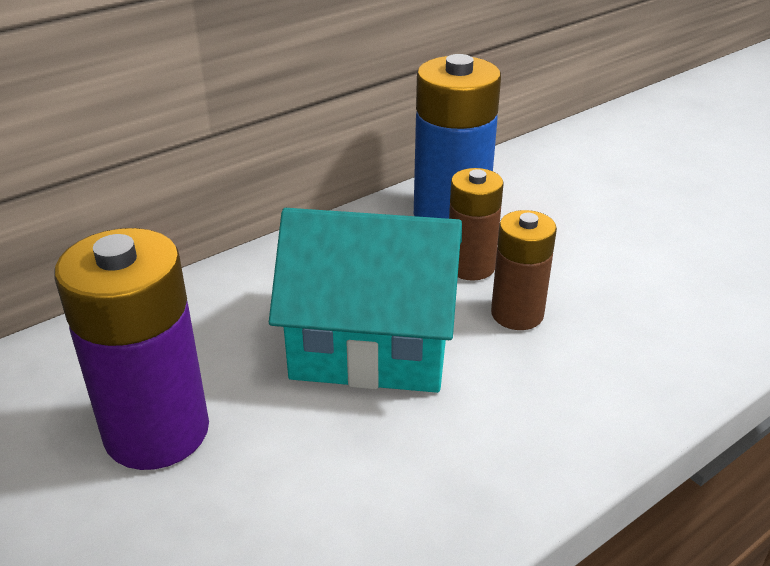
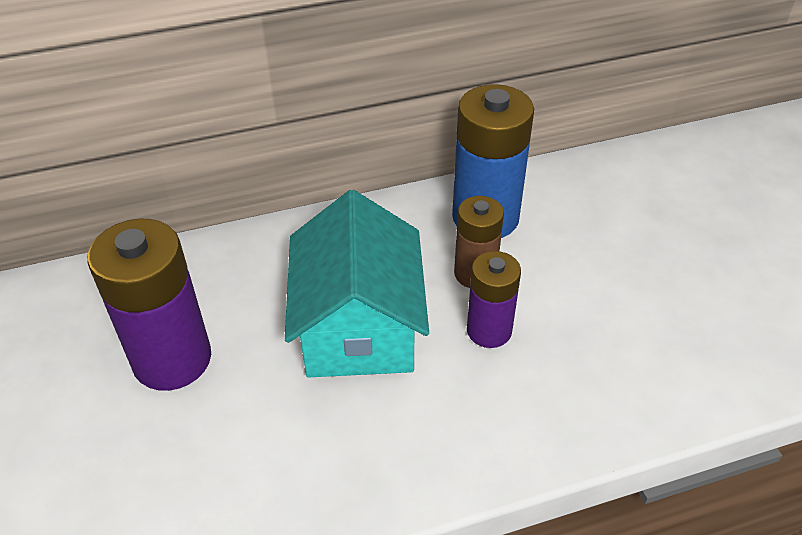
camera: 20 degrees right, 10 degrees up
turquoise house [269,208,462,393] -> turquoise house turned 60 degrees clockwise [285,190,429,377]
brown battery [491,210,557,330] -> purple battery [467,251,521,348]

